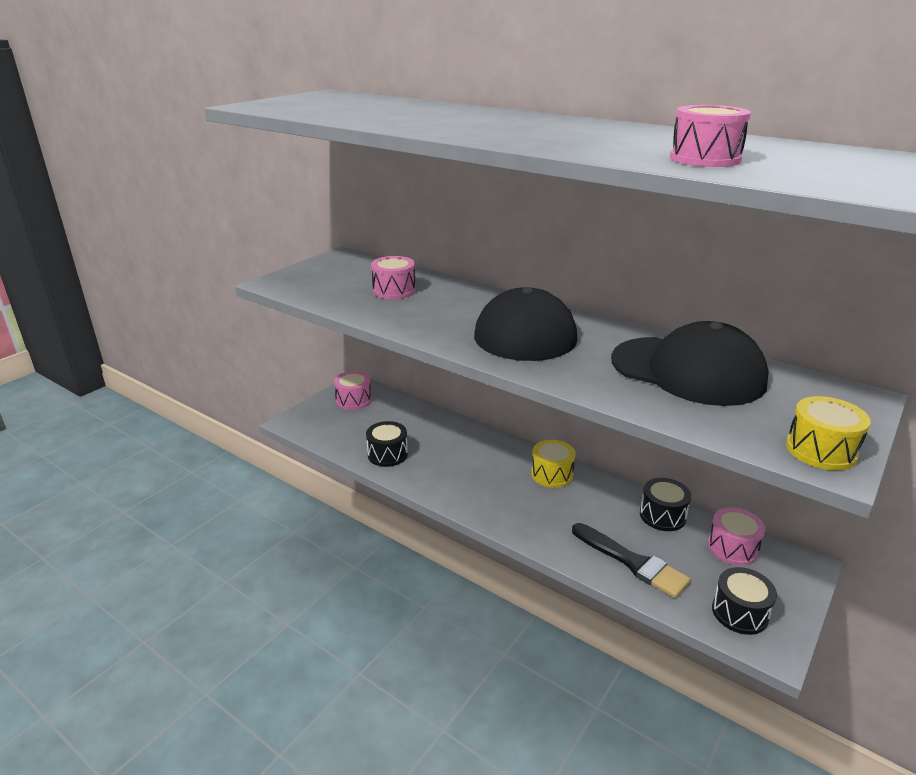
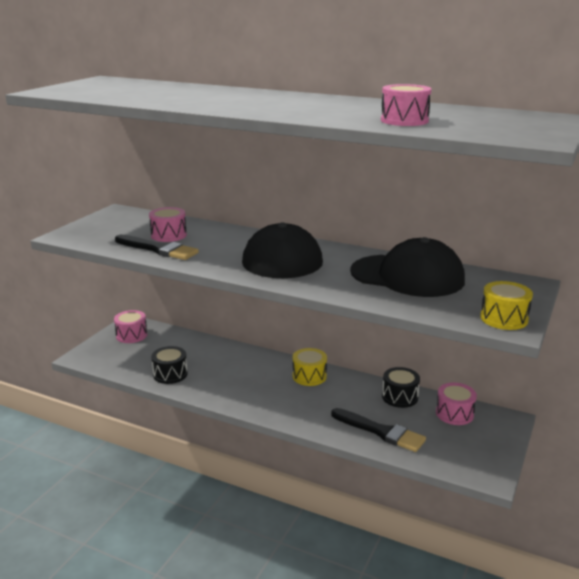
camera: 10 degrees left, 5 degrees down
black drum [712,567,777,635] -> none
none -> black brush [115,235,199,260]

